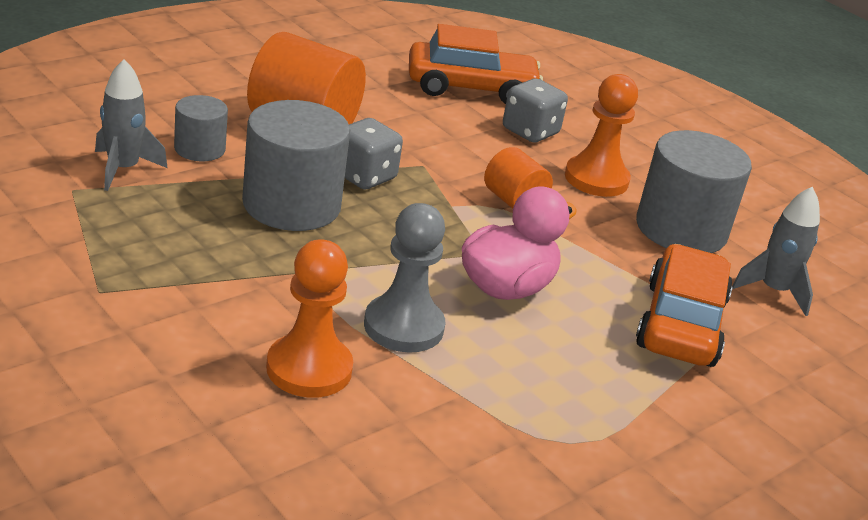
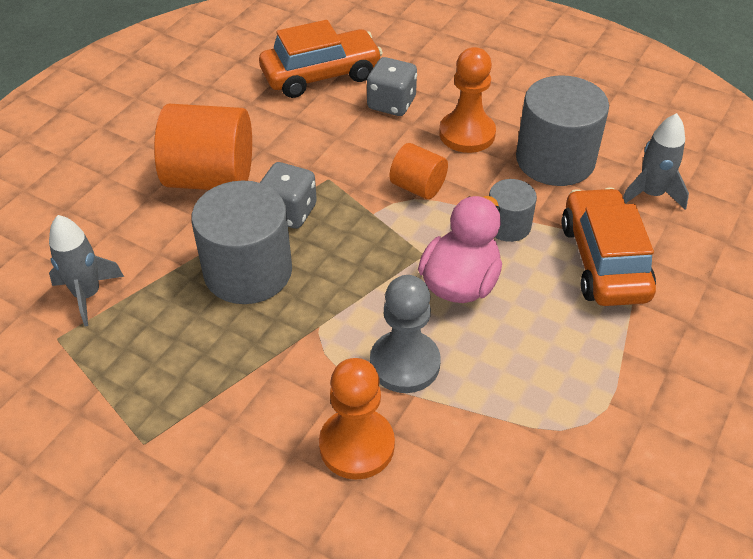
camera: 15 degrees left, 15 degrees up
grey cylinder [174,95,228,161] -> grey cylinder moved to [489,179,537,242]

